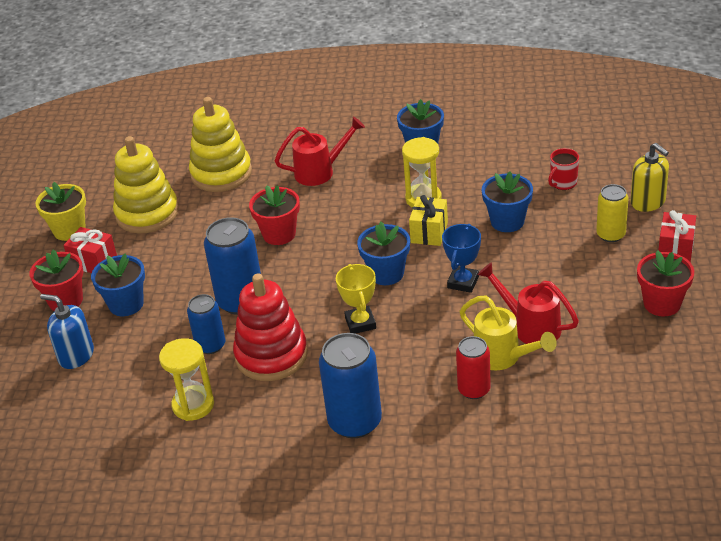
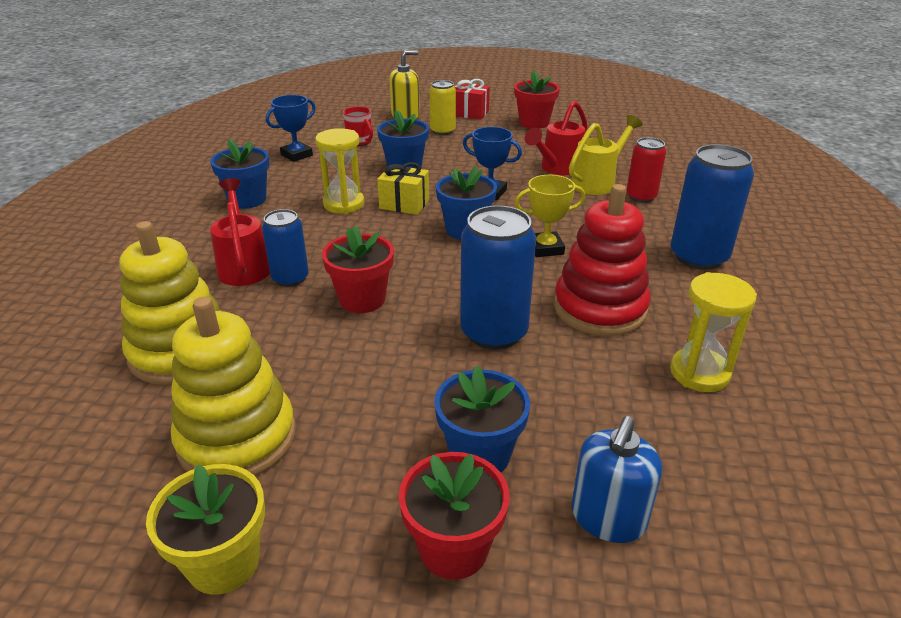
camera: 90 degrees left, 5 degrees down
red gift [64,227,117,273] -> none
blue can [187,294,225,354] -> blue can moved to [262,209,309,287]
none -> blue trophy [266,95,316,162]

